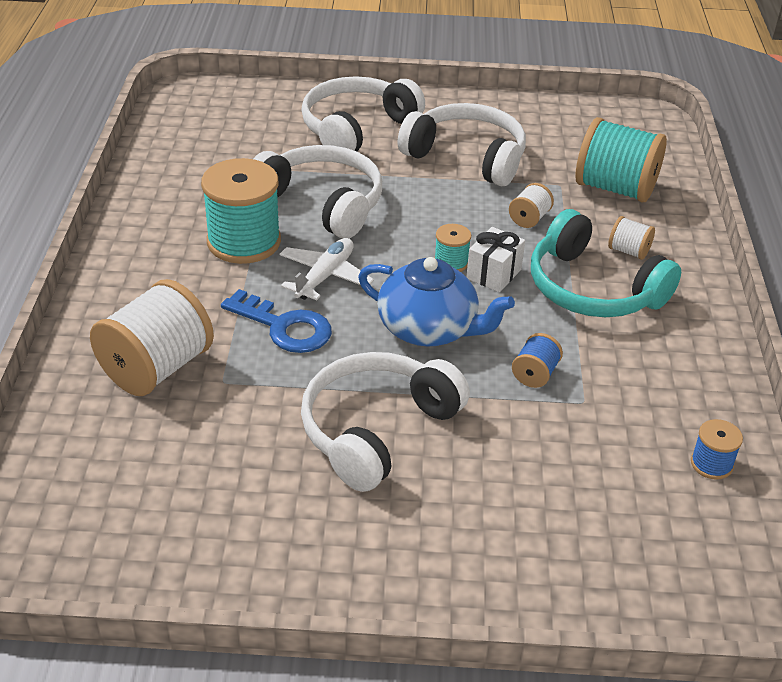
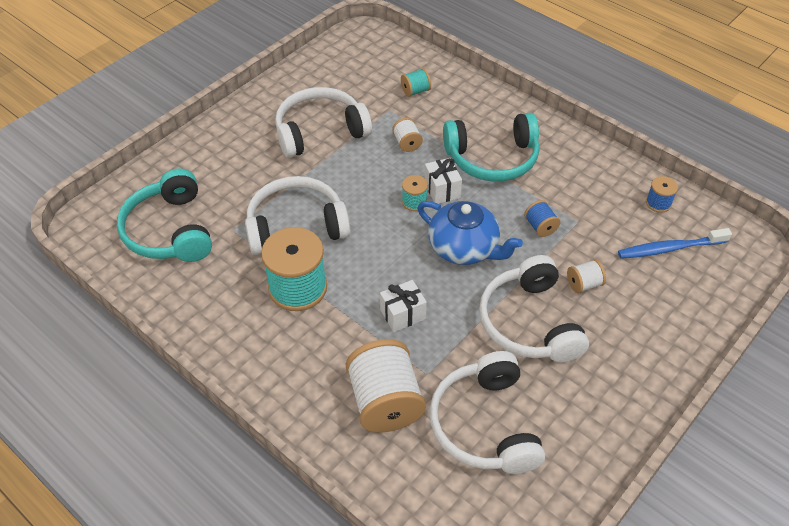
camera: 50 degrees left, 10 degrees up
blue key [221,289,332,353] -> white gift [380,280,427,332]
white plane [279,238,374,300] -> none
white headphones [301,76,425,151] -> white headphones moved to [430,351,545,474]
blue teapot [358,257,515,346] -> blue teapot turned 60 degrees clockwise [418,201,523,265]
turquoise spool [575,117,667,203] -> turquoise spool [401,68,431,97], size x0.47
white spool [608,216,655,260] -> white spool moved to [567,259,606,293]
none -> turquoise headphones [117,168,212,262]
none -> blue toothbrush [618,228,732,259]

